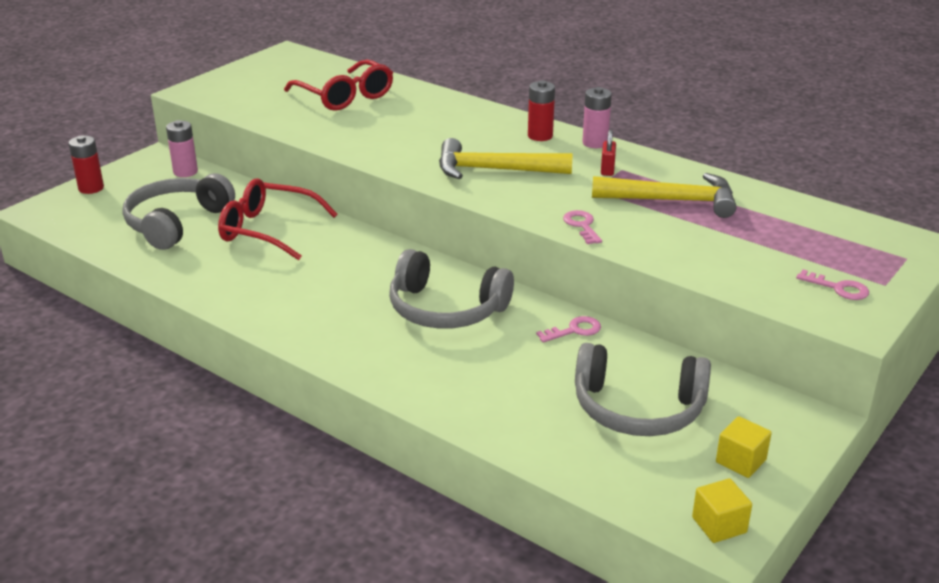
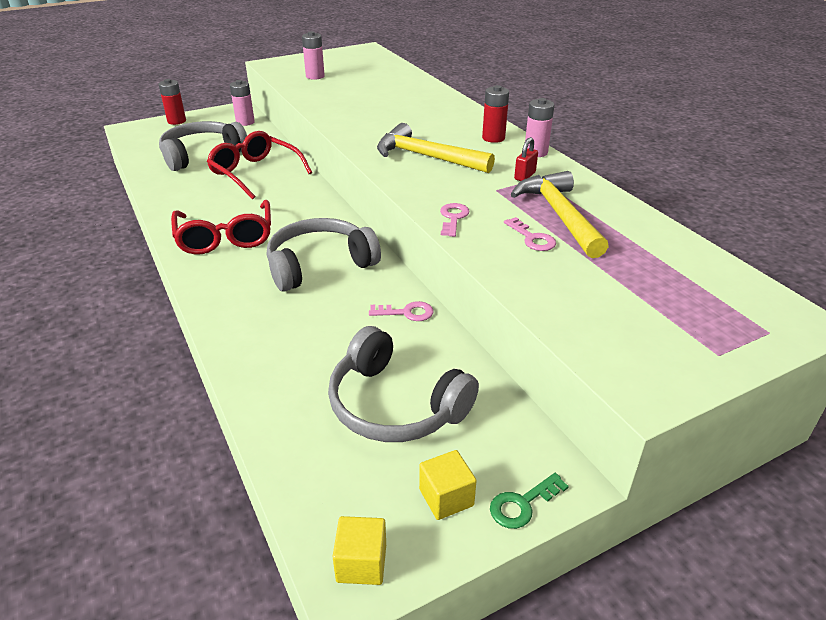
camera: 25 degrees right, 5 degrees up
red glasses [284,60,393,111] -> red glasses moved to [171,200,271,254]
grey headphones [389,249,514,329] -> grey headphones turned 105 degrees clockwise [267,218,381,292]
yellow hammer [592,173,736,218] -> yellow hammer turned 135 degrees counterclockwise [511,171,609,258]
pink key [796,269,869,300] -> pink key moved to [504,217,556,251]
none -> pink battery [302,31,325,80]
none -> green key [490,473,569,529]

